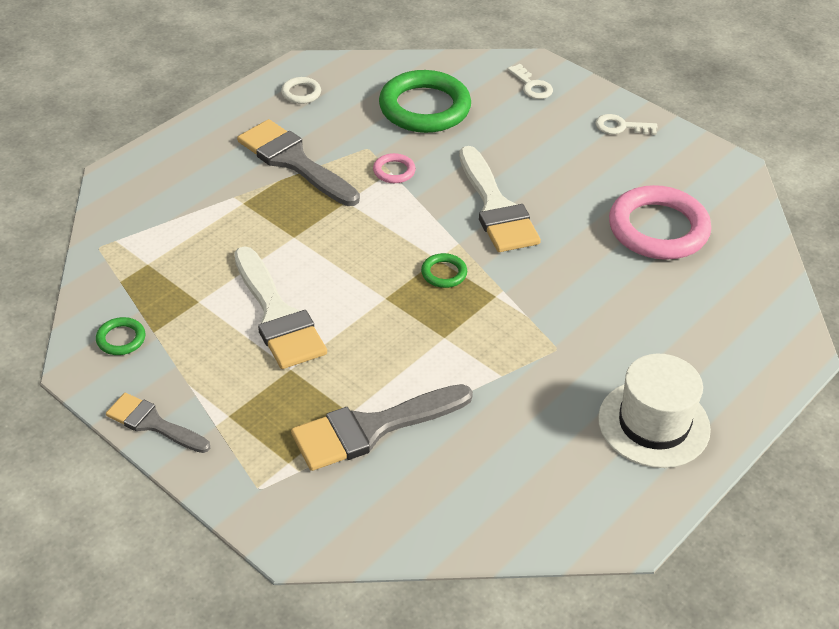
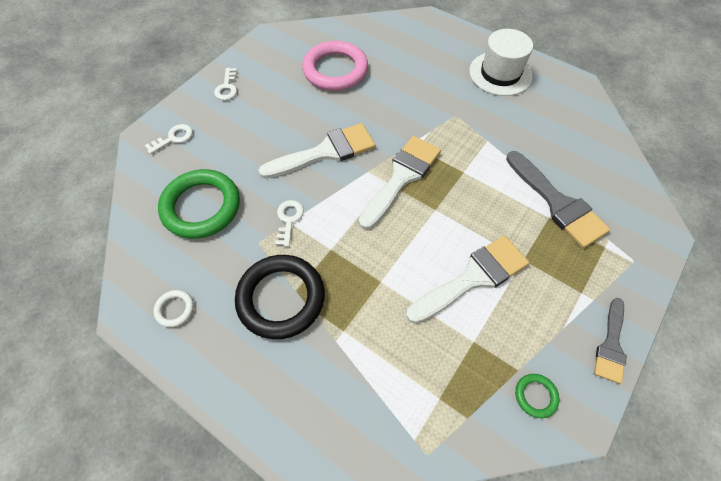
camera: 95 degrees left, 15 degrees up
grey brush [237,119,360,206] -> black ring [235,255,325,339]
pink ring [373,153,416,183] -> white key [275,200,304,247]
green ring [421,253,467,288] -> white brush [359,136,441,229]

